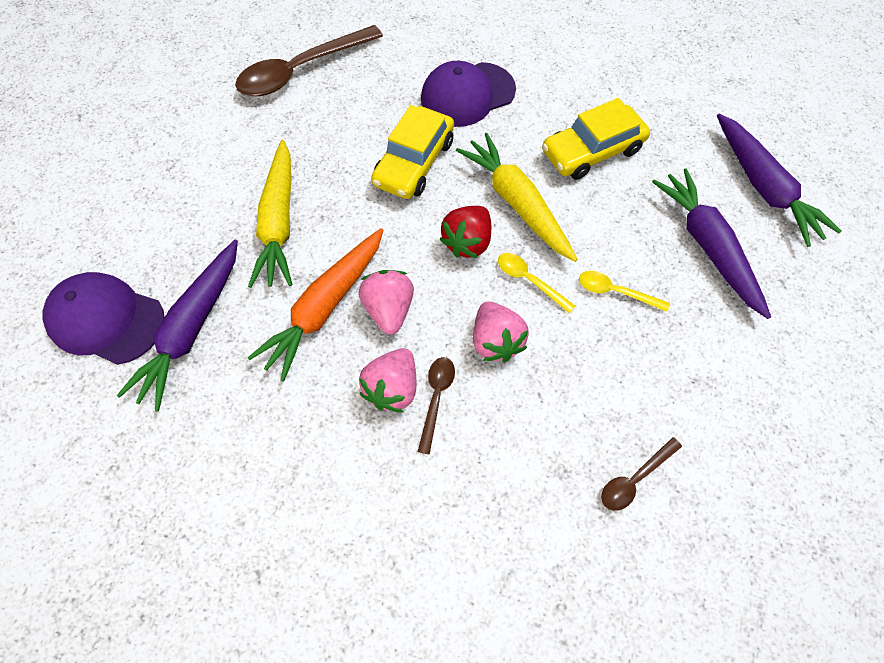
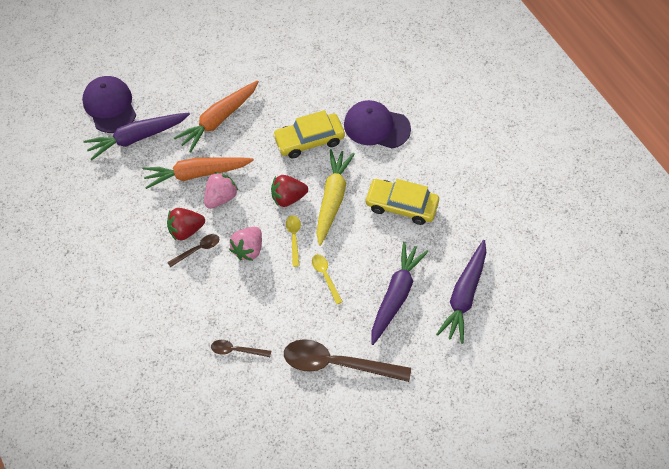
camera: 45 degrees right, 5 degrees down
brown spoon [235,25,383,96] -> brown spoon moved to [284,339,411,382]
yellow carrot [248,140,292,288] -> orange carrot [174,81,259,152]
pink strawberry [359,348,416,412] -> red strawberry [167,208,205,240]

